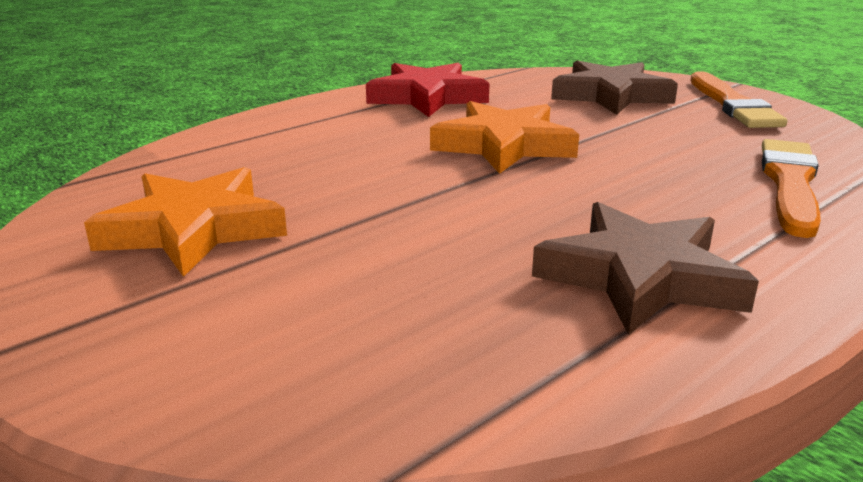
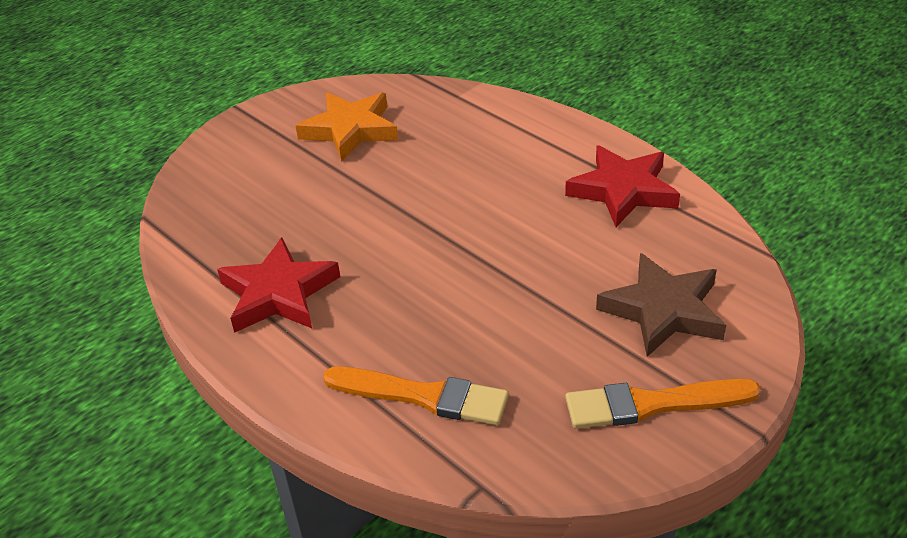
camera: 90 degrees right, 15 degrees up
orange star [430,101,579,174] -> none
brown star [532,202,759,335] -> red star [217,238,340,333]

